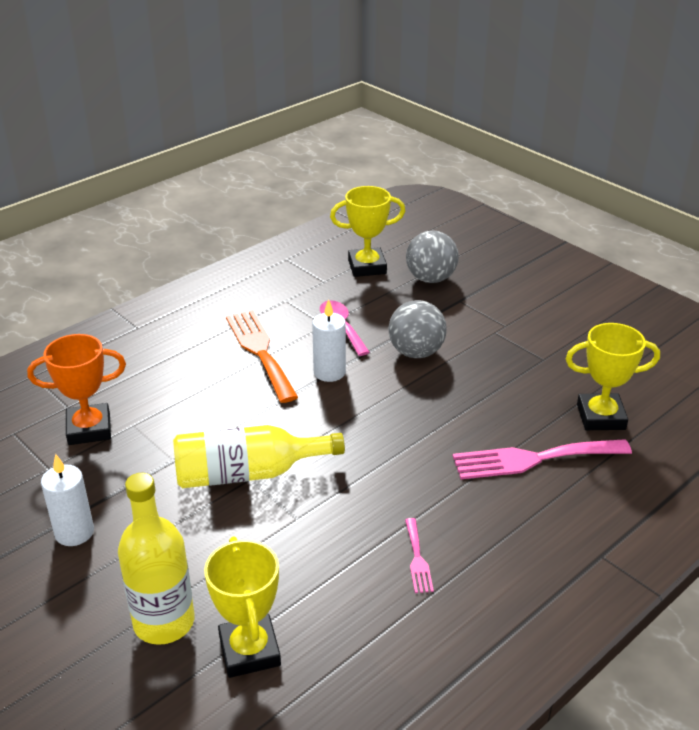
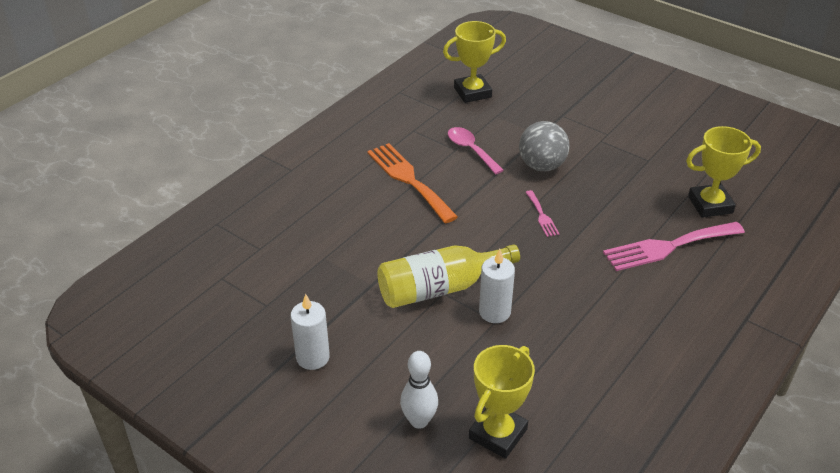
camera: 10 degrees left, 5 degrees up
orange trophy [27,334,126,445] -> none
yellow bottle [118,473,195,645] -> white bowling pin [400,351,438,429]
yellow trophy [204,537,281,678] -> yellow trophy turned 60 degrees clockwise [469,345,535,459]
white candle [312,299,346,382] -> white candle moved to [479,249,515,323]
pink fork [405,518,434,593] -> pink fork moved to [525,190,559,237]
grey ball [406,230,459,283] -> none

